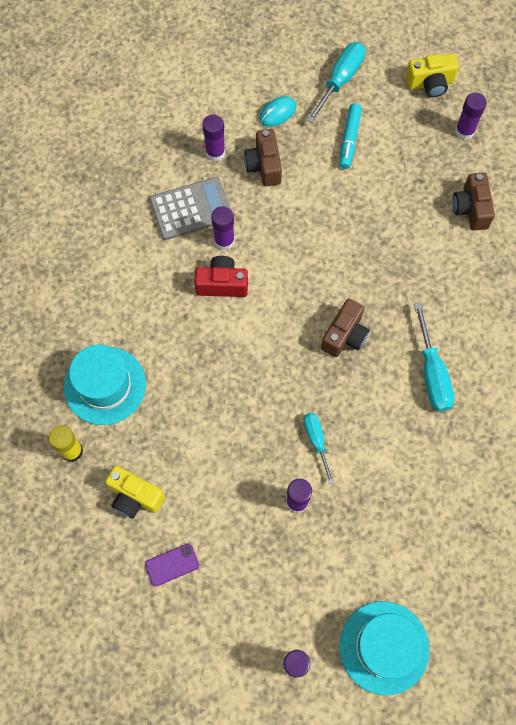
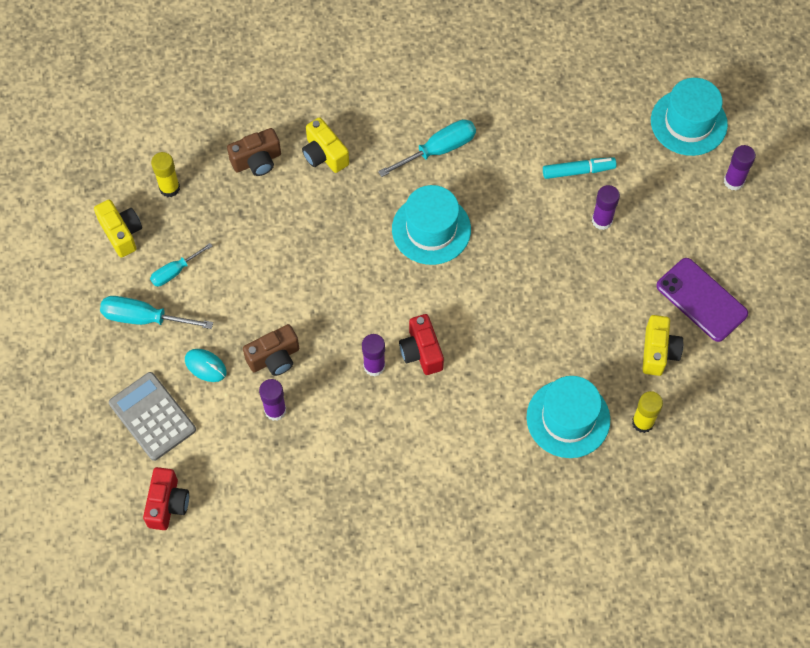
camera: 110 degrees left, 5 degrees down
purple phone [145,544,199,586] -> purple phone [656,258,748,342], size x1.89
grey calculator [150,177,231,240] -> grey calculator moved to [109,372,196,461]
turquoise screwdriver [304,413,334,484] -> turquoise screwdriver moved to [150,243,212,286]
brown camera [321,299,370,357] -> turquoise hat [392,185,471,265]
turquoise marker [339,103,362,169] -> turquoise marker moved to [543,157,617,179]
purple glue stick [455,92,487,140] -> yellow glue stick [151,152,180,197]
none -> red camera [143,467,189,530]
none -> yellow camera [302,117,349,173]

